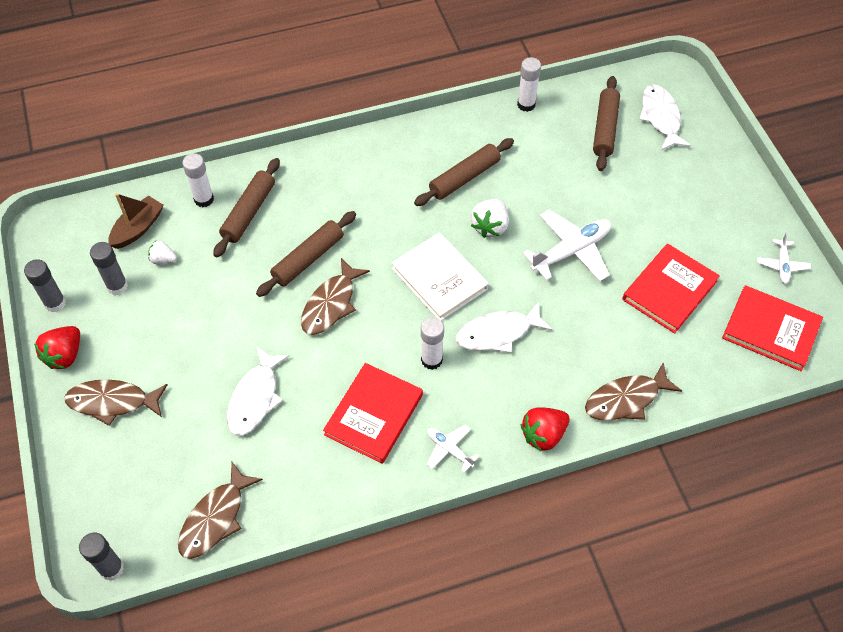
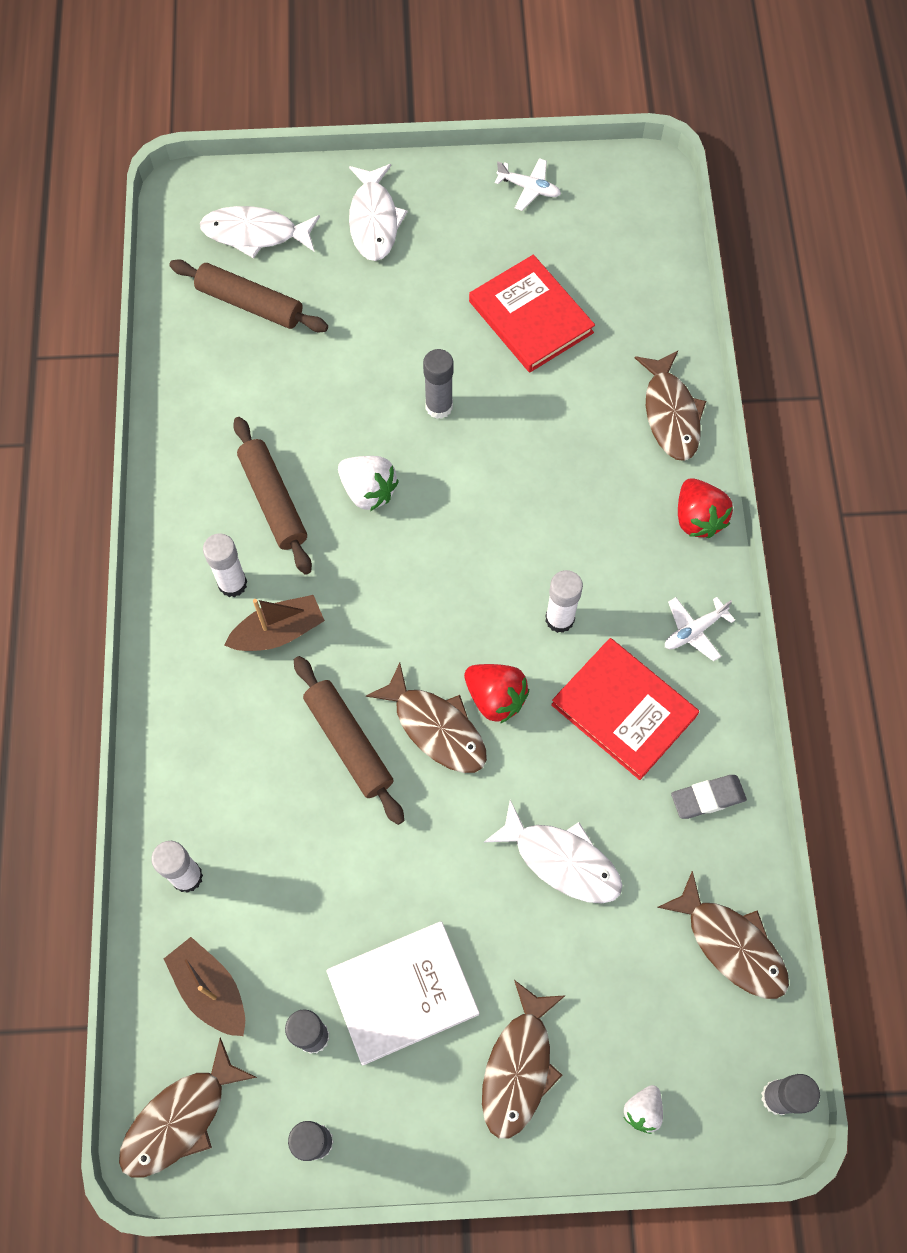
camera: 75 degrees left, 10 degrees up
red strawberry [34,326,80,369] -> red strawberry moved to [464,664,529,724]
white strawberry [148,240,177,264] -> white strawberry moved to [624,1085,663,1134]
brown rolling pin [213,158,280,257] -> none
white book [392,232,489,321] -> white book moved to [326,922,479,1065]
white fish [456,302,552,353] -> white fish moved to [349,164,408,261]
white glue stick [517,57,541,112] -> white glue stick moved to [203,533,247,597]
white plane [523,210,611,281] -> grey glue stick [423,349,453,419]
red book [722,285,823,371] -> none
none -> brown fish [119,1037,257,1178]
none -> brown boat [224,595,325,651]
none -> grey eraser [671,775,747,819]

